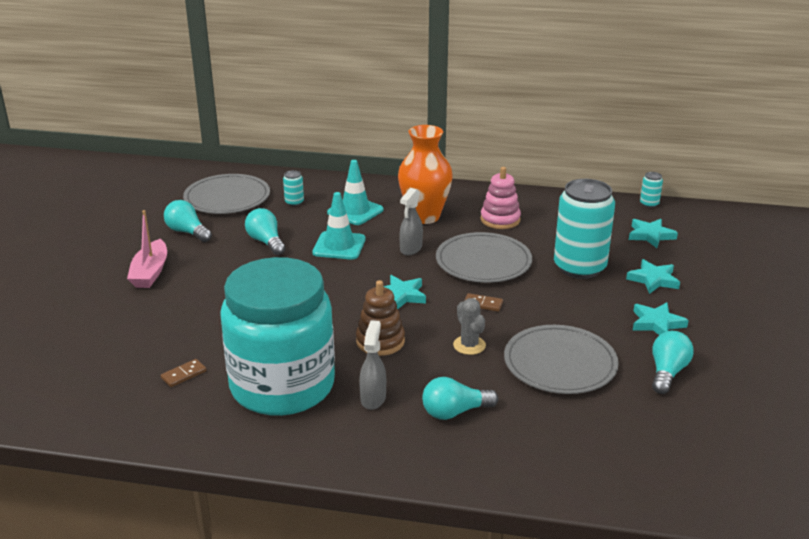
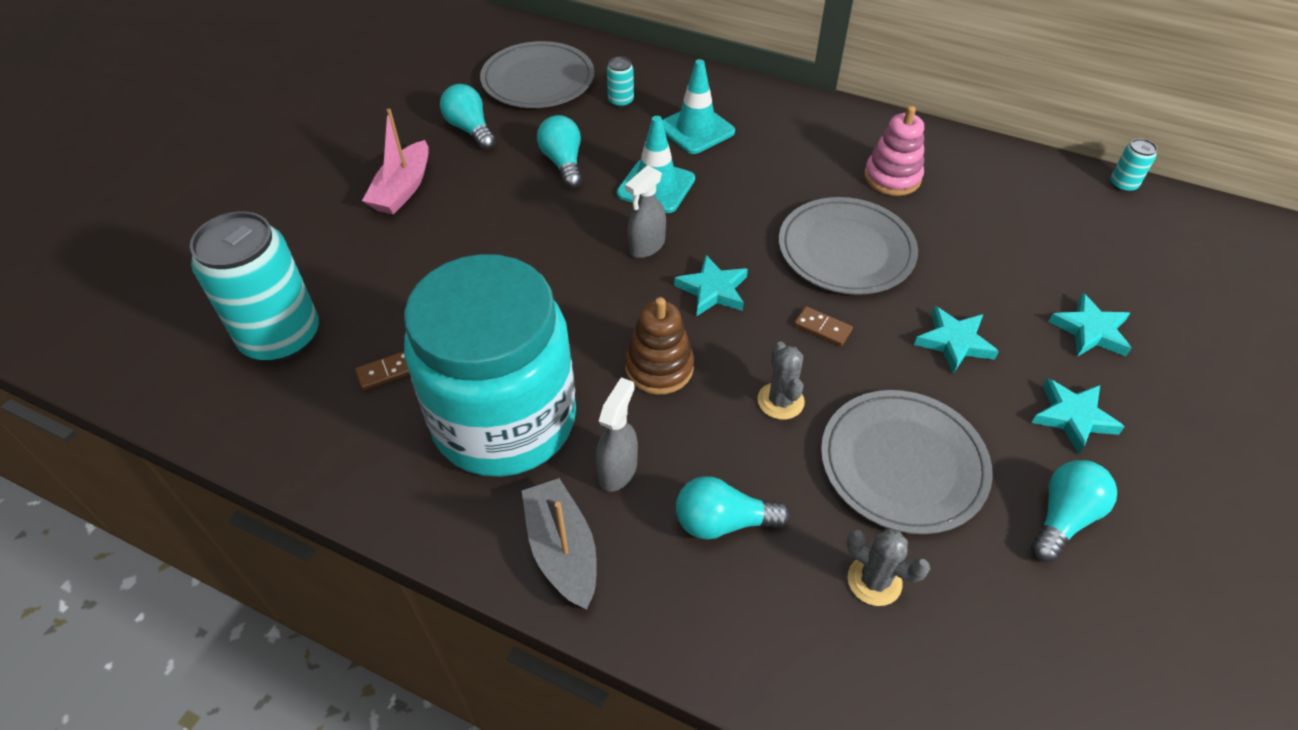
camera: 15 degrees right, 20 degrees up
orange vase [398,125,453,224] -> none
grey spray bottle [400,188,423,255] -> grey spray bottle moved to [625,165,666,258]
turquoise can [554,179,615,279] -> turquoise can moved to [190,211,319,362]
turquoise star [629,219,678,248] -> turquoise star moved to [914,306,999,374]
none -> grey boat [522,478,597,609]
none -> grey cactus [847,529,930,606]

